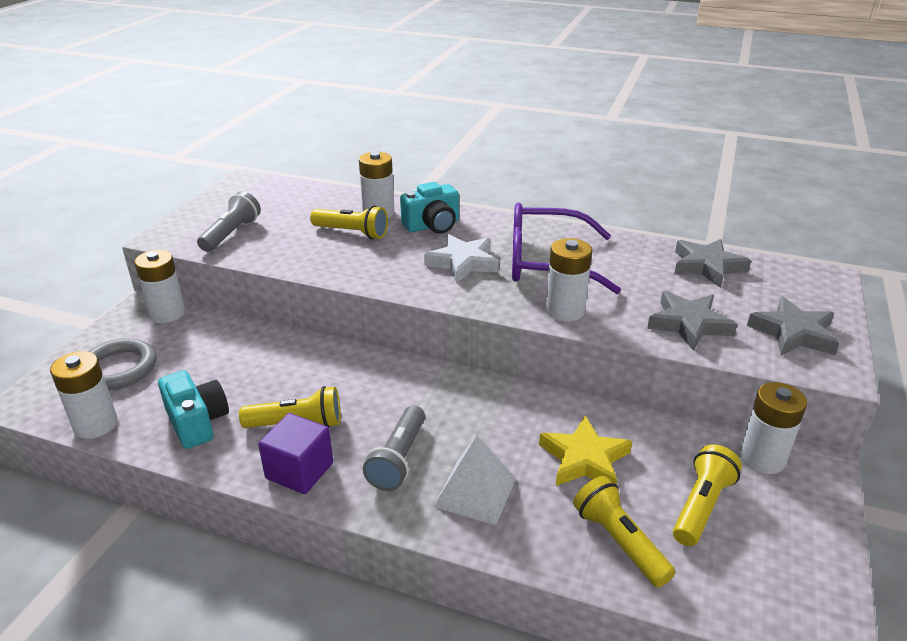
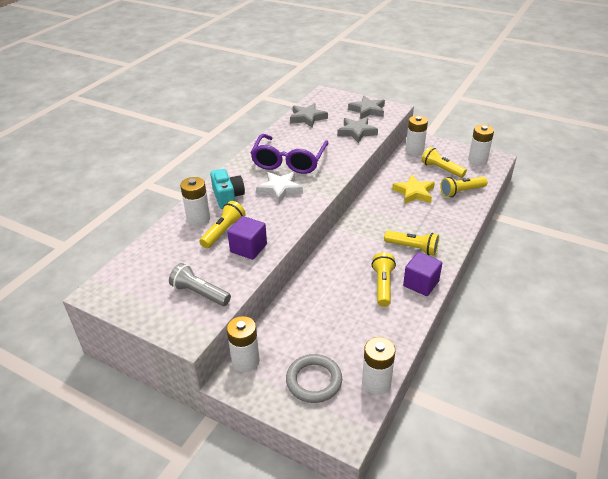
camera: 80 degrees left, 5 degrees up
turquoise camera [158,370,229,449] -> none
grey flashlight [363,405,425,491] -> yellow flashlight [384,231,439,256]
white pyramid [433,435,516,525] -> none
white battery [546,238,592,322] -> white battery moved to [468,125,494,165]
none -> purple cube [227,216,267,260]

